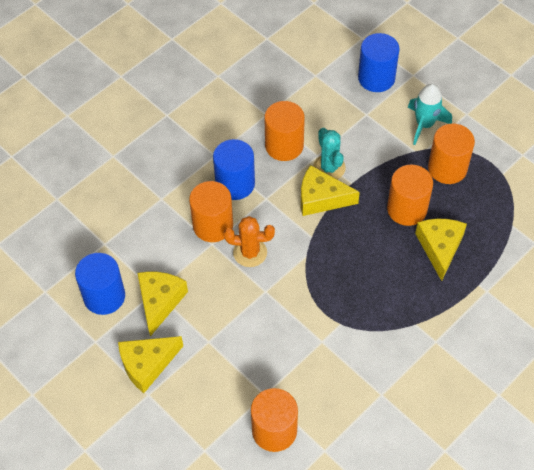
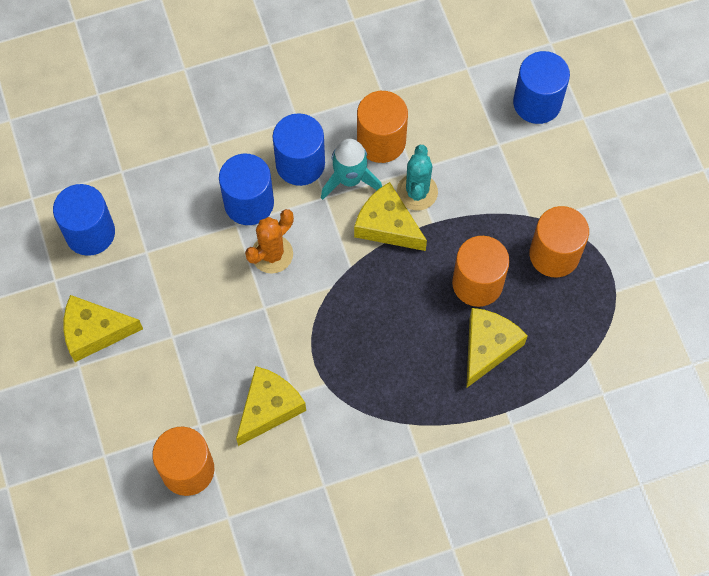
camera: 25 degrees right, 10 degrees up
yellow cheese [137,271,188,336] -> yellow cheese moved to [236,366,306,446]
orange cylinder [189,181,233,242] -> blue cylinder [219,154,274,225]
orange cactus [224,216,275,267] -> orange cactus turned 75 degrees counterclockwise [245,209,294,273]
turquoise rocket [408,84,452,145] -> turquoise rocket moved to [321,139,382,200]

